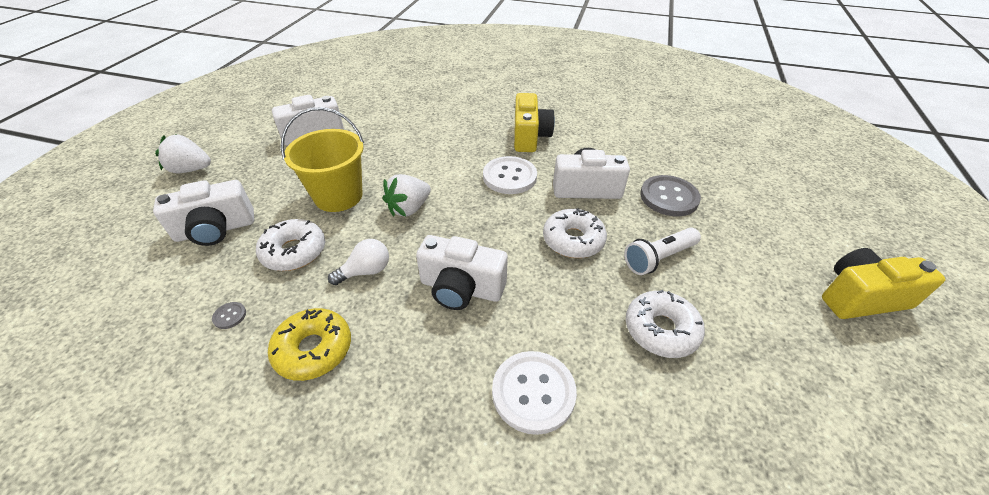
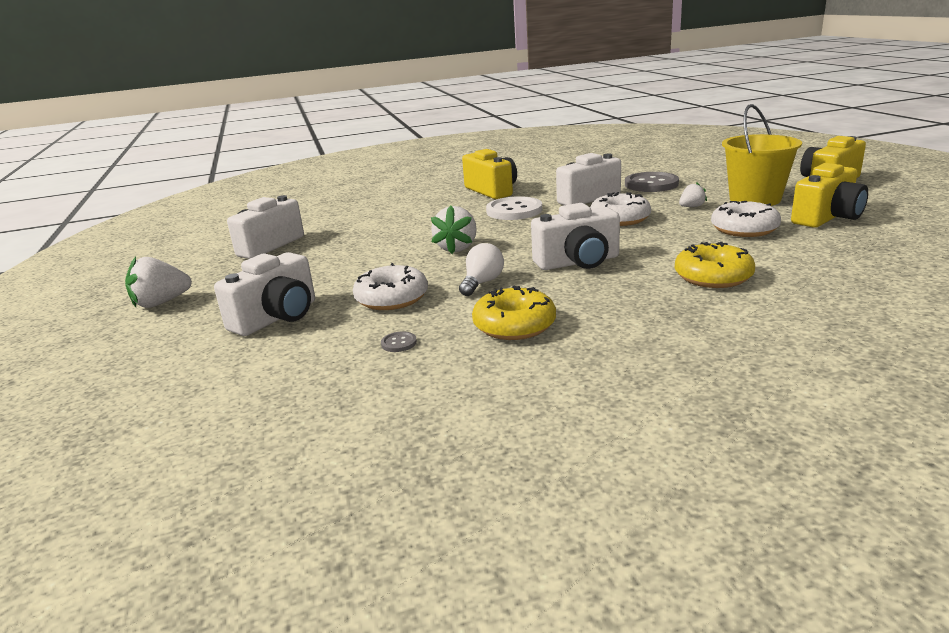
camera: 30 degrees left, 20 degrees down
yellow bucket [281,107,364,212] -> yellow bucket moved to [722,104,802,206]
white button [492,351,577,435] -> yellow donut [675,242,755,288]
white flashlight [624,228,701,275] -> white strawberry [679,182,707,207]
none -> yellow camera [791,163,868,228]

